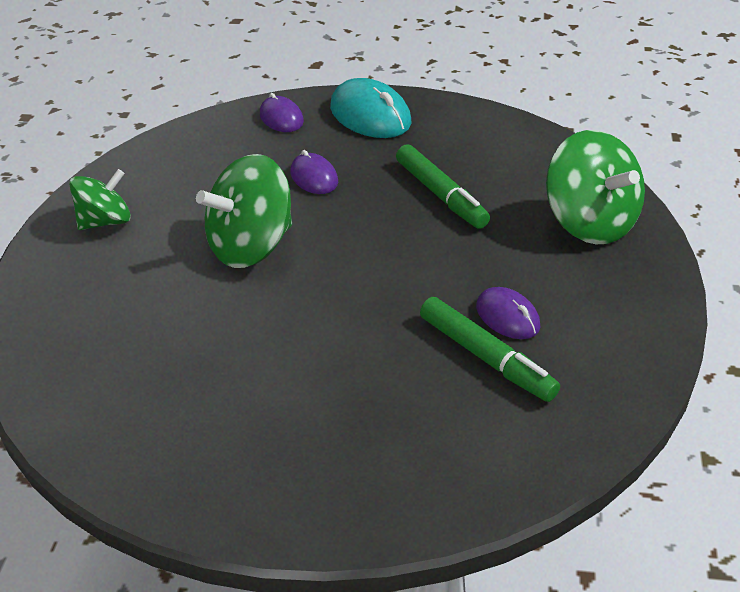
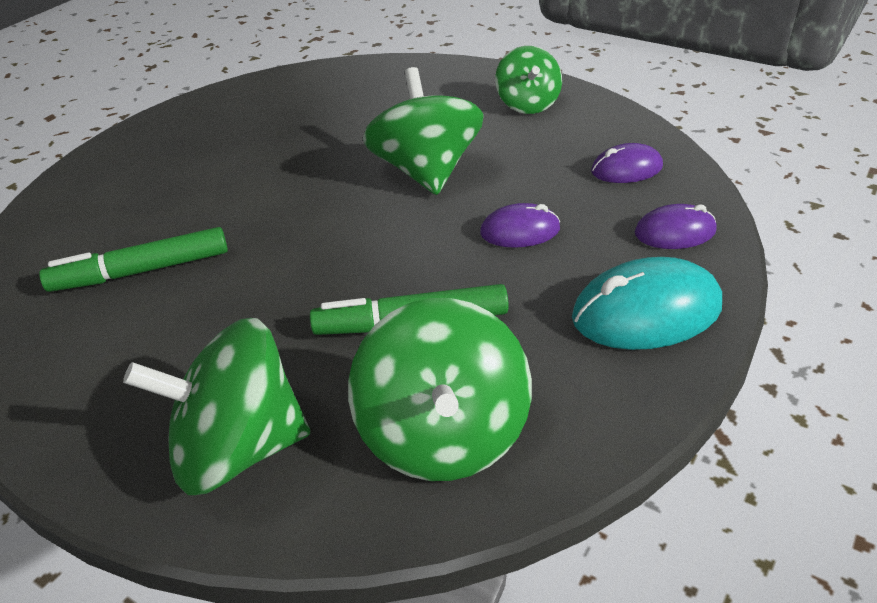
camera: 115 degrees right, 0 degrees up
purple mouse [476,287,540,339] -> purple mouse moved to [591,143,663,183]
none -> green spinning top [348,298,532,481]

